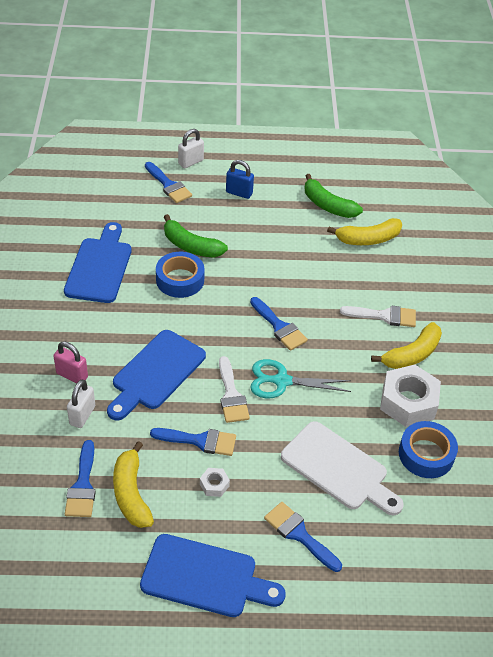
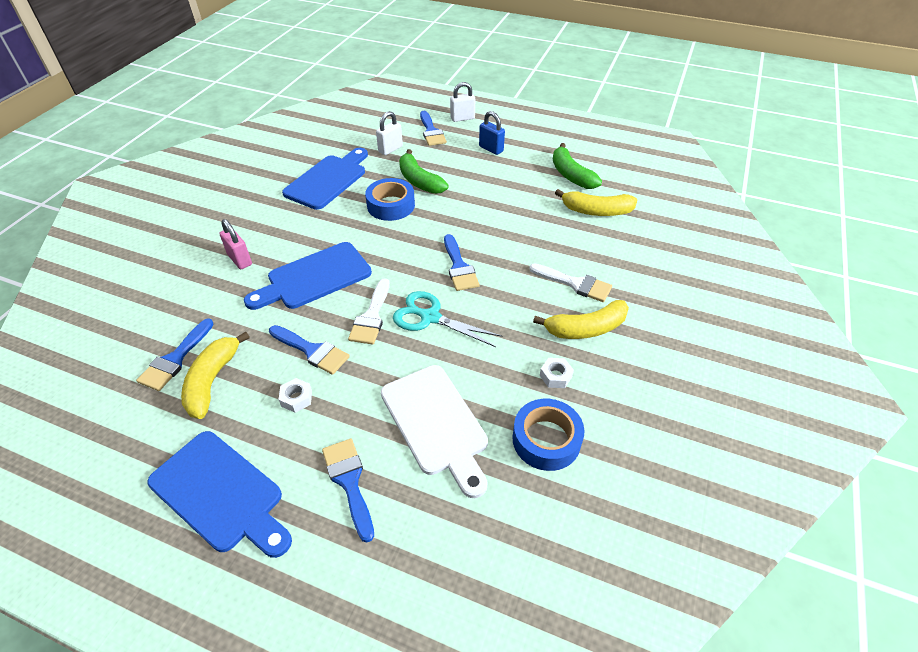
camera: 25 degrees right, 0 degrees up
white padlock [67,379,95,428] -> white padlock moved to [376,111,403,155]
white nut [380,365,441,427] -> white nut [540,358,574,388], size x0.44

